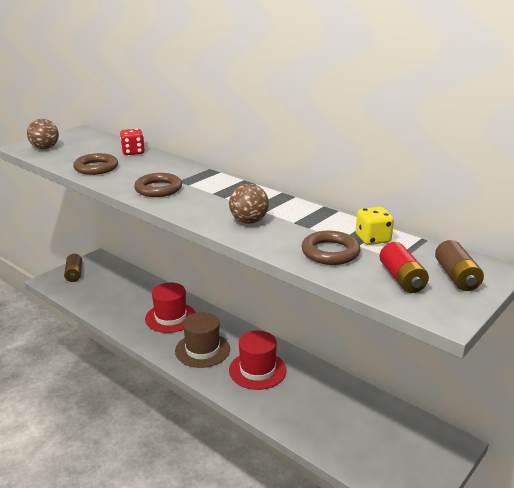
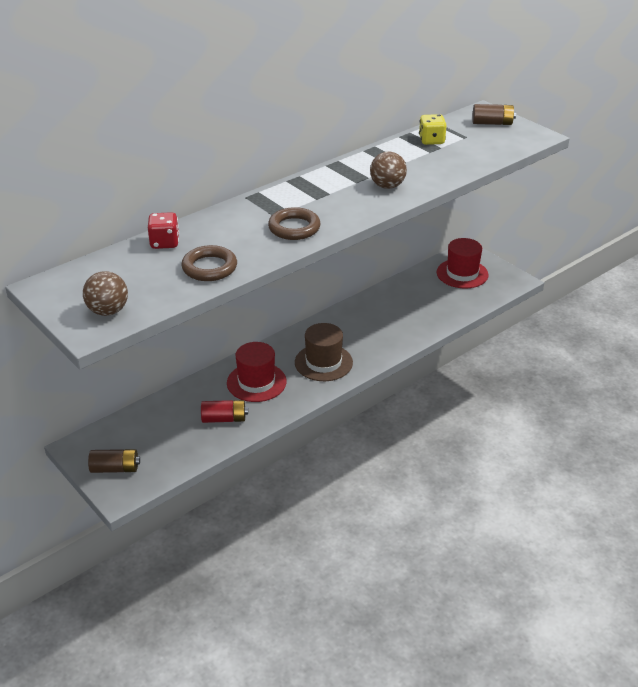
camera: 80 degrees left, 10 degrees up
red hat [229,331,287,390] -> red hat moved to [437,238,489,288]
brown ring [301,231,360,265] -> none
red battery [380,242,429,293] -> red battery moved to [201,400,248,423]

